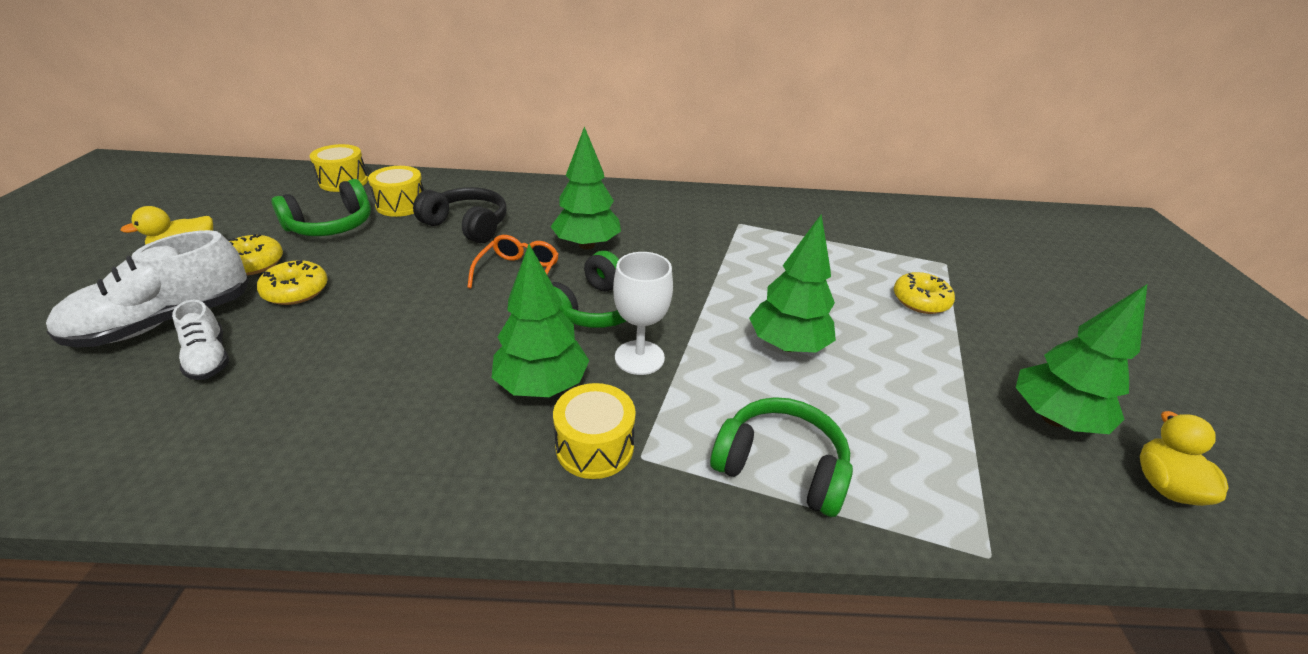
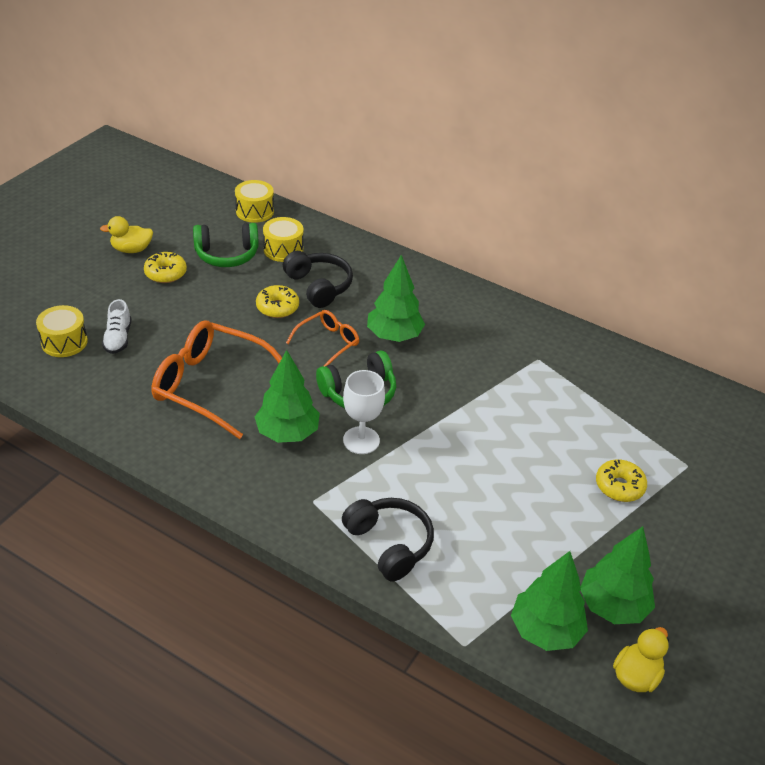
camera: 30 degrees right, 5 degrees up
white shoe [46,230,249,348] -> none
yellow donut [257,260,328,305] -> yellow donut moved to [256,285,299,318]
yellow drum [553,383,636,479] -> yellow drum moved to [36,305,88,357]
green headphones [710,397,853,517] -> black headphones [342,498,434,581]
green tree [749,214,836,352] -> green tree moved to [511,551,588,651]
none -> orange glasses [152,320,282,439]

